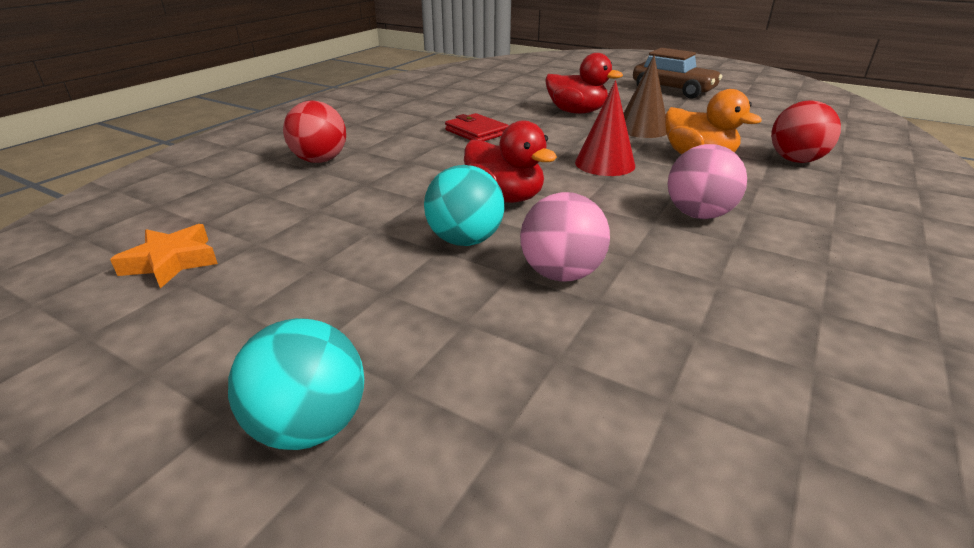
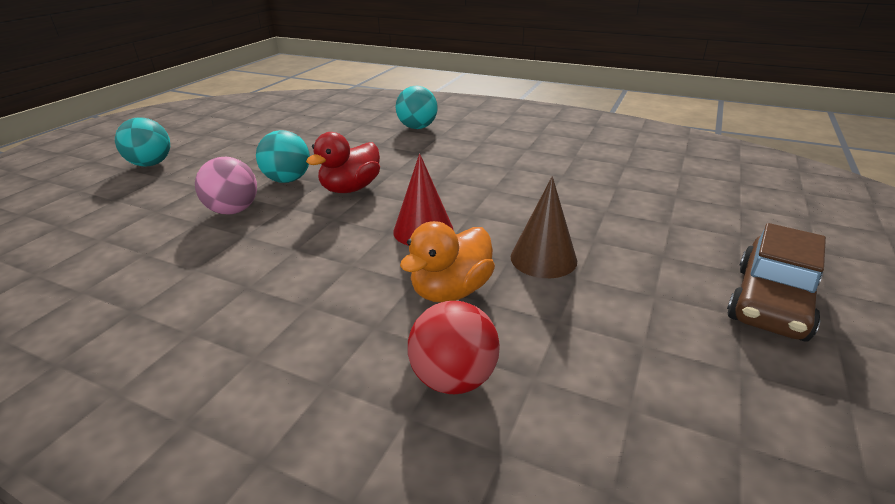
camera: 85 degrees right, 0 degrees up
orange star [110,224,218,289] -> none
red ball [283,101,346,163] -> turquoise ball [396,86,438,129]
red wallet [445,113,509,141] -> none
red duck [545,53,623,114] -> none
pink ball [668,144,747,219] -> none

